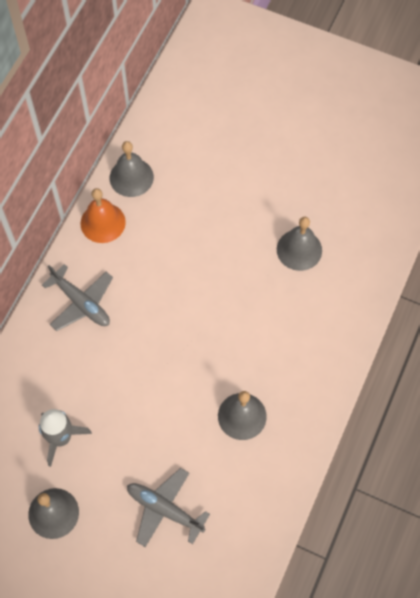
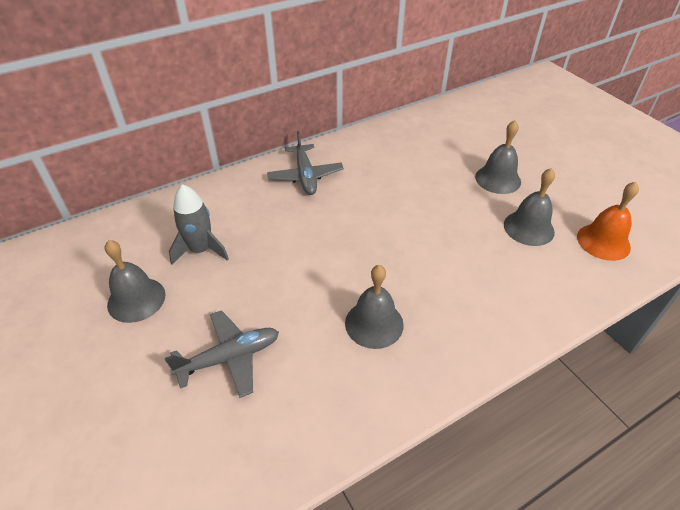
camera: 35 degrees right, 20 degrees down
orange bell [80,188,126,243] -> orange bell moved to [577,182,639,261]
grey bell [110,141,154,197] -> grey bell moved to [475,120,521,194]
grey plane [127,468,210,547] -> grey plane turned 90 degrees clockwise [165,310,279,398]

